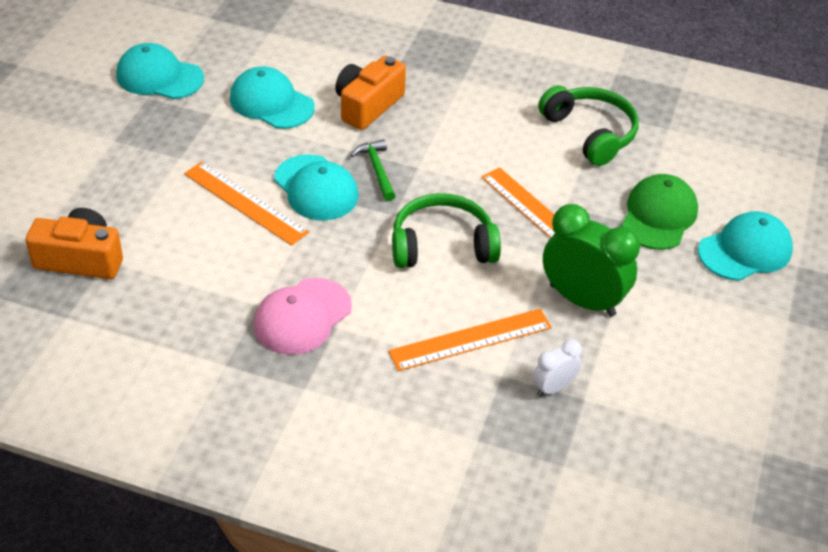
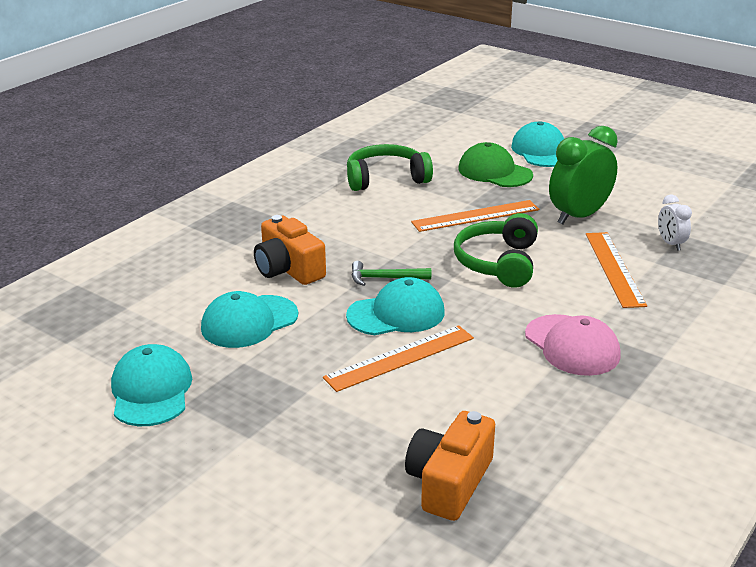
camera: 70 degrees left, 15 degrees down
turquoise cap [116,43,204,99] -> turquoise cap turned 135 degrees clockwise [111,344,192,426]

